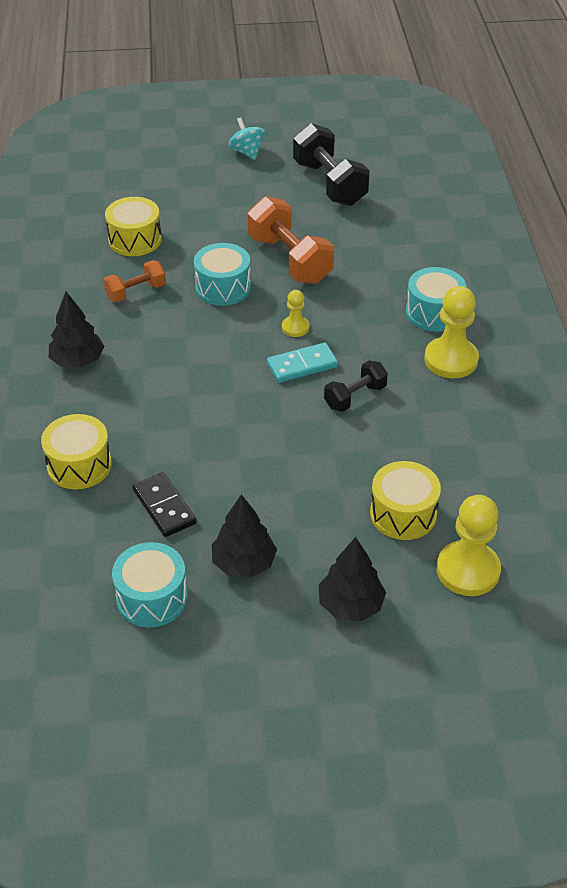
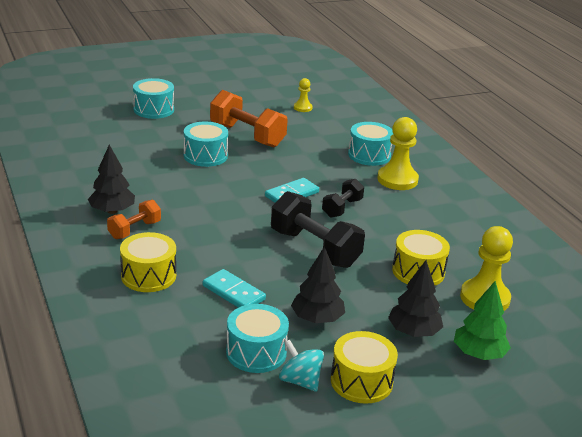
camera: 20 degrees left, 15 degrees down
orange dumbbell [103,260,166,302] -> orange dumbbell moved to [107,200,161,239]
yellow drum [105,197,162,256] -> yellow drum moved to [331,331,398,404]
black domino [132,472,197,537] -> turquoise domino [203,269,266,308]
turquoise spinning top [228,117,265,160] -> turquoise spinning top moved to [279,339,324,392]
yellow pawn [282,290,309,337] -> yellow pawn moved to [294,78,313,112]
black dumbbell [293,123,370,206] -> black dumbbell moved to [271,191,365,268]
none -> turquoise drum [133,78,174,119]
none -> green tree [454,281,511,360]

